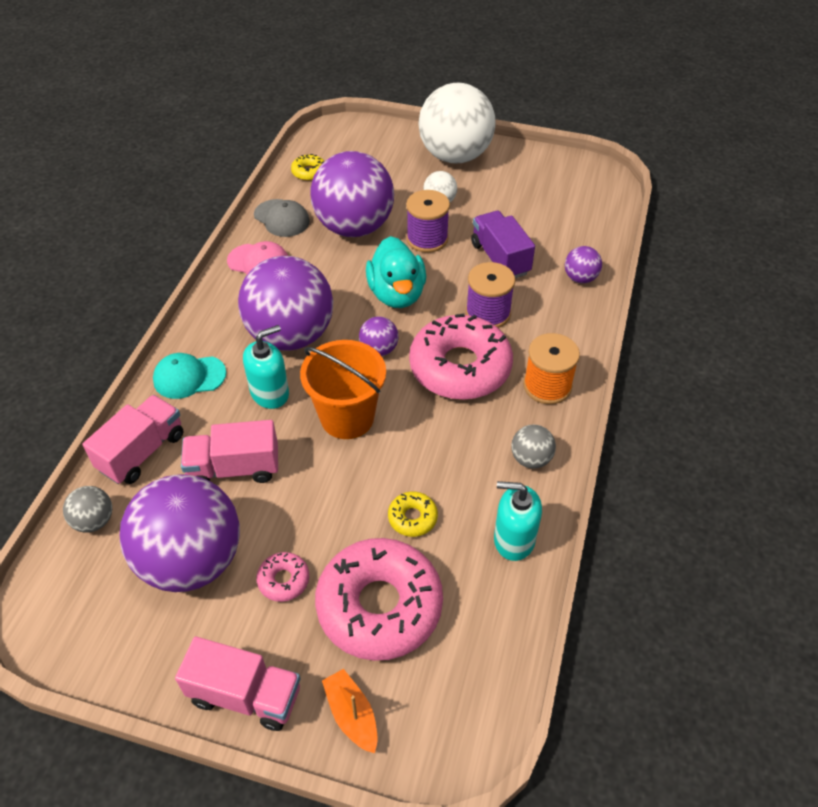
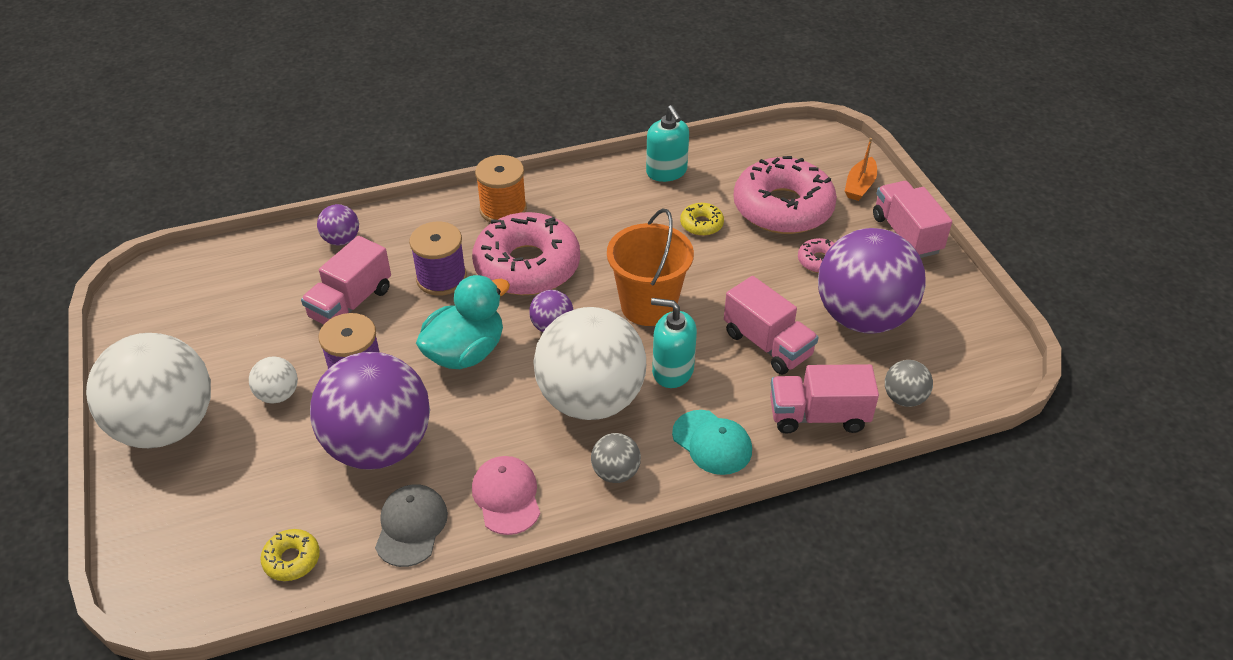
camera: 125 degrees left, 5 degrees down
purple ball [238,256,333,351] -> white ball [533,307,646,420]
purple truck [471,211,535,278] -> pink truck [301,236,391,324]
grey ball [511,425,556,469] -> grey ball moved to [591,433,641,483]

